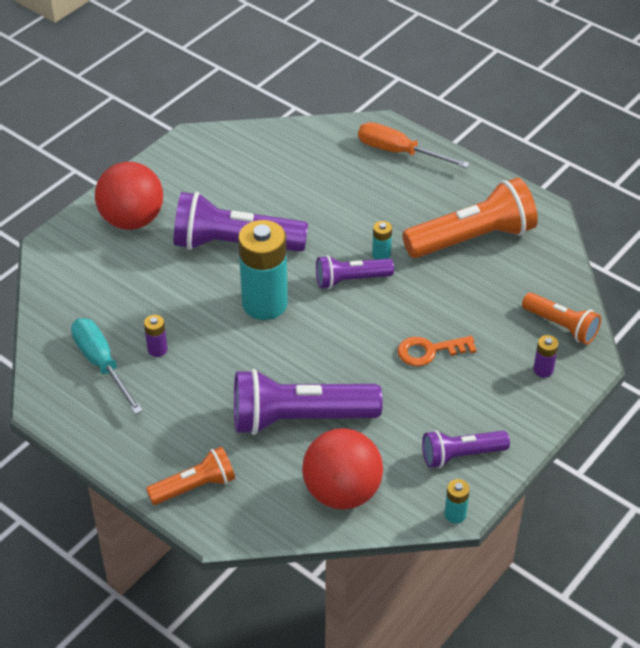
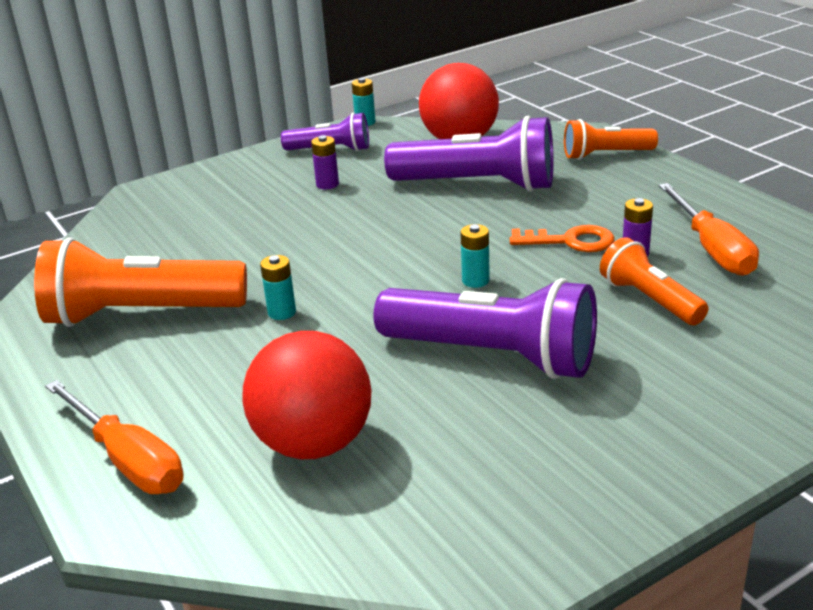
camera: 160 degrees left, 15 degrees down
turquoise screwdriver [71,318,143,414] -> orange screwdriver [658,183,759,276]
red ball [95,162,163,230] -> red ball moved to [242,331,371,459]
turquoise battery [238,220,288,320] -> turquoise battery [461,224,490,288], size x0.42
purple flashlight [316,255,394,289] -> none
orange key [397,336,477,366] -> orange key moved to [510,225,615,252]
orange flashlight [522,292,601,344] -> orange flashlight moved to [600,237,709,325]
purple battery [533,335,559,378] -> purple battery moved to [311,135,339,189]

